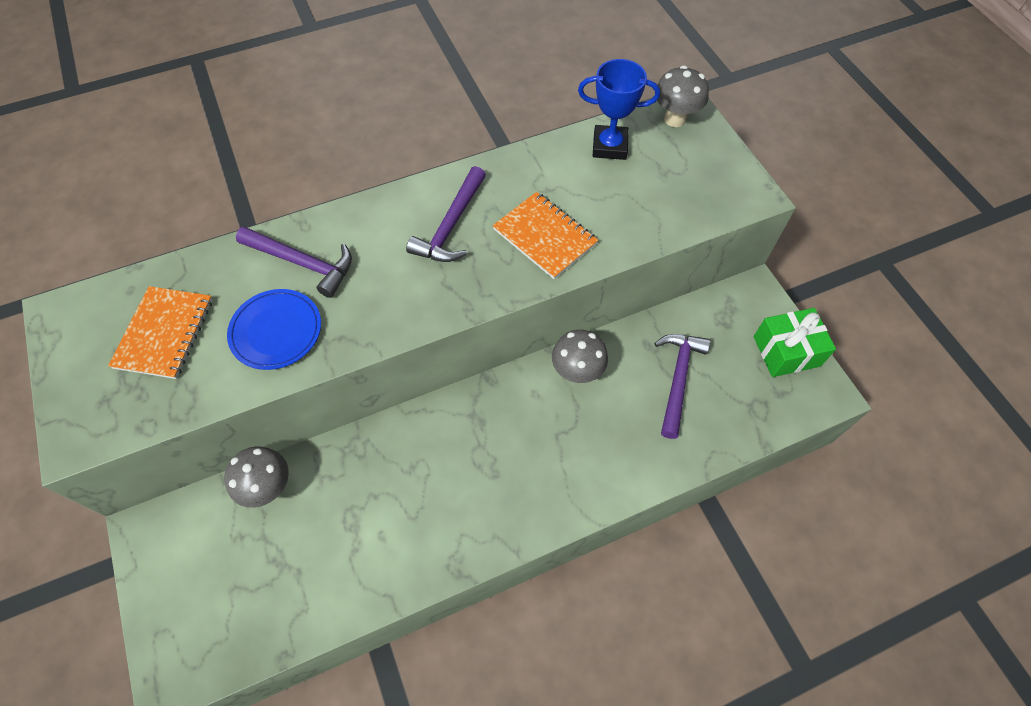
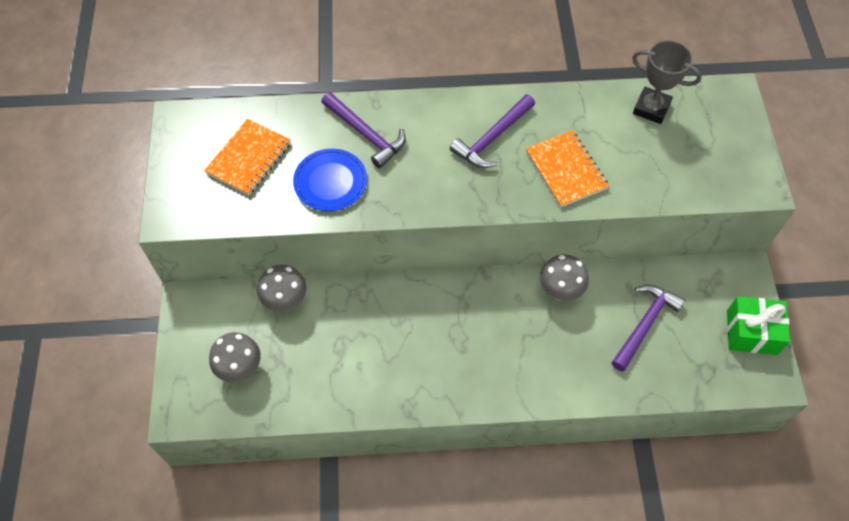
camera: 20 degrees right, 0 degrees up
blue trophy [578,59,660,160] -> grey trophy [632,40,702,124]
grey mushroom [657,66,709,127] -> grey mushroom moved to [209,332,260,382]

